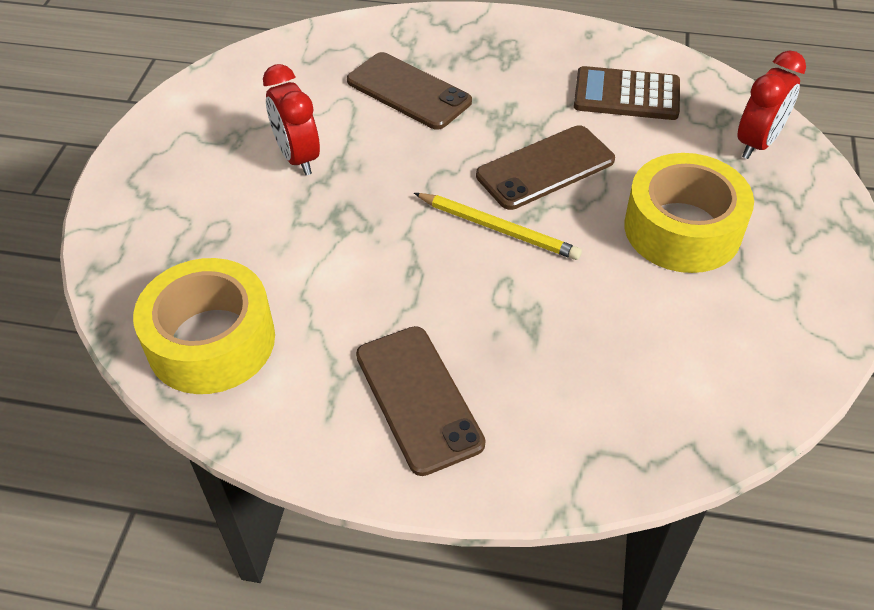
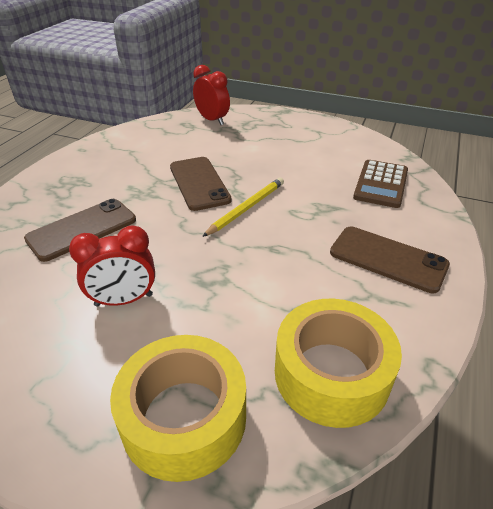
camera: 80 degrees left, 10 degrees down
brown phone [356,326,485,476] -> brown phone turned 45 degrees clockwise [330,227,450,293]
brown calculator [574,66,680,120] -> brown calculator moved to [353,160,408,208]
yellow tape [624,153,754,273] -> yellow tape moved to [110,335,246,482]

